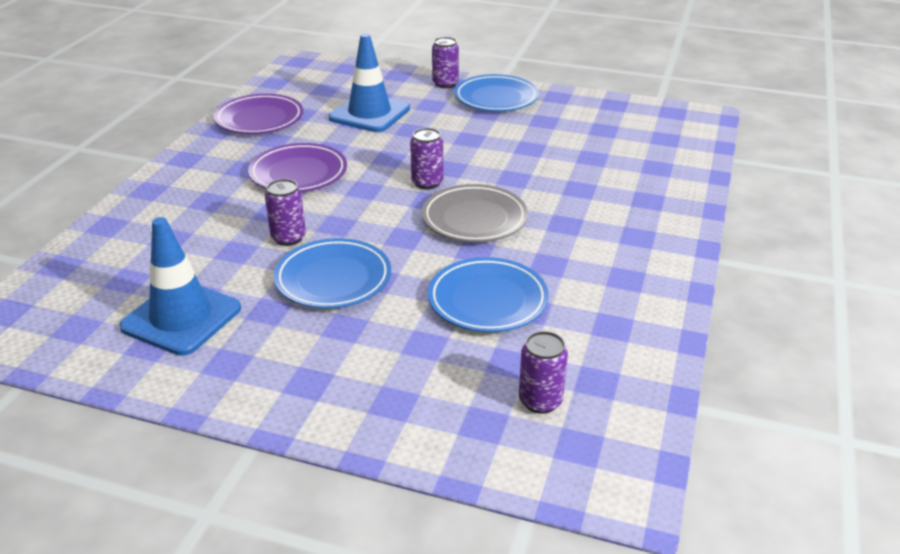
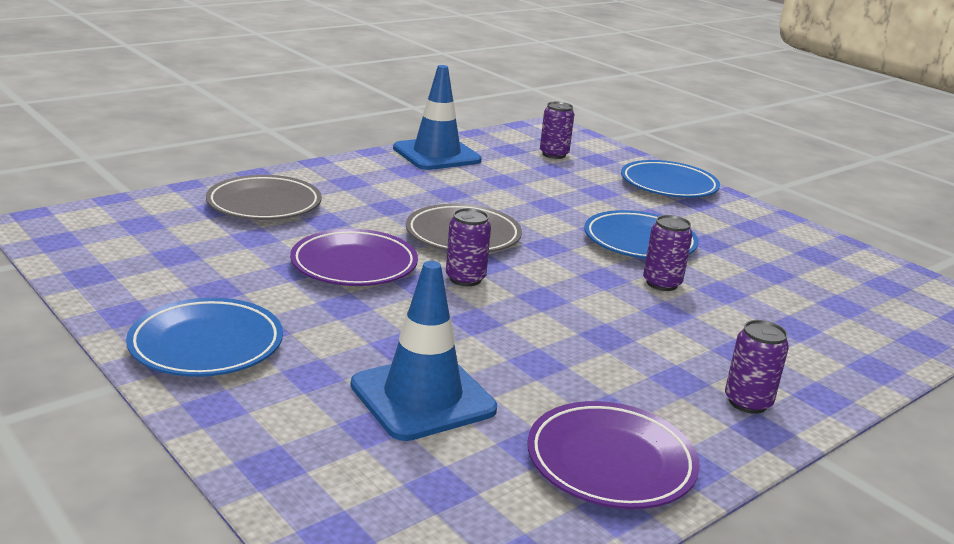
camera: 150 degrees left, 10 degrees down
blue traffic cone [119,217,241,356] -> blue traffic cone moved to [393,65,482,170]
purple plate [248,143,347,192] -> purple plate moved to [290,229,418,286]
blue plate [428,257,549,332] -> blue plate moved to [621,160,720,198]
purple can [432,37,459,88] -> purple can moved to [725,320,789,414]
none -> grey plate [206,175,322,220]

